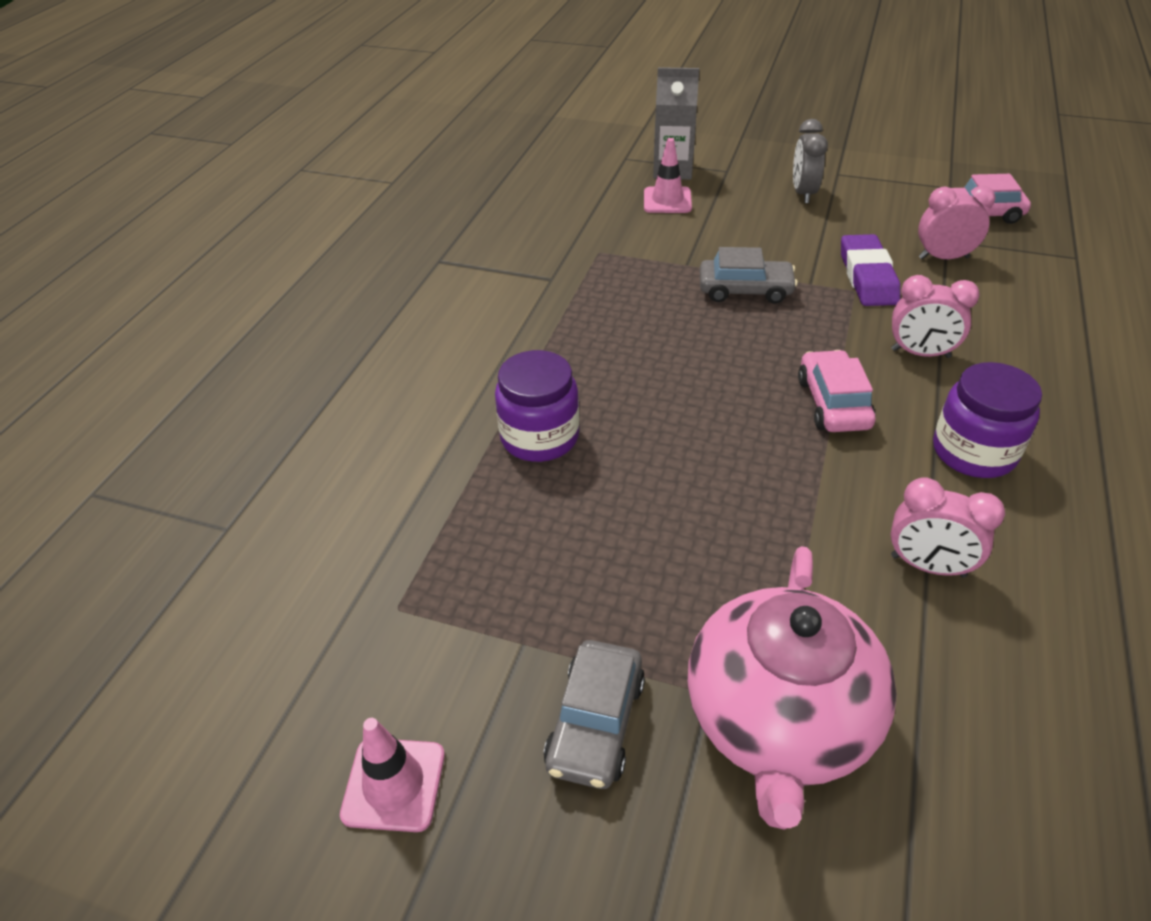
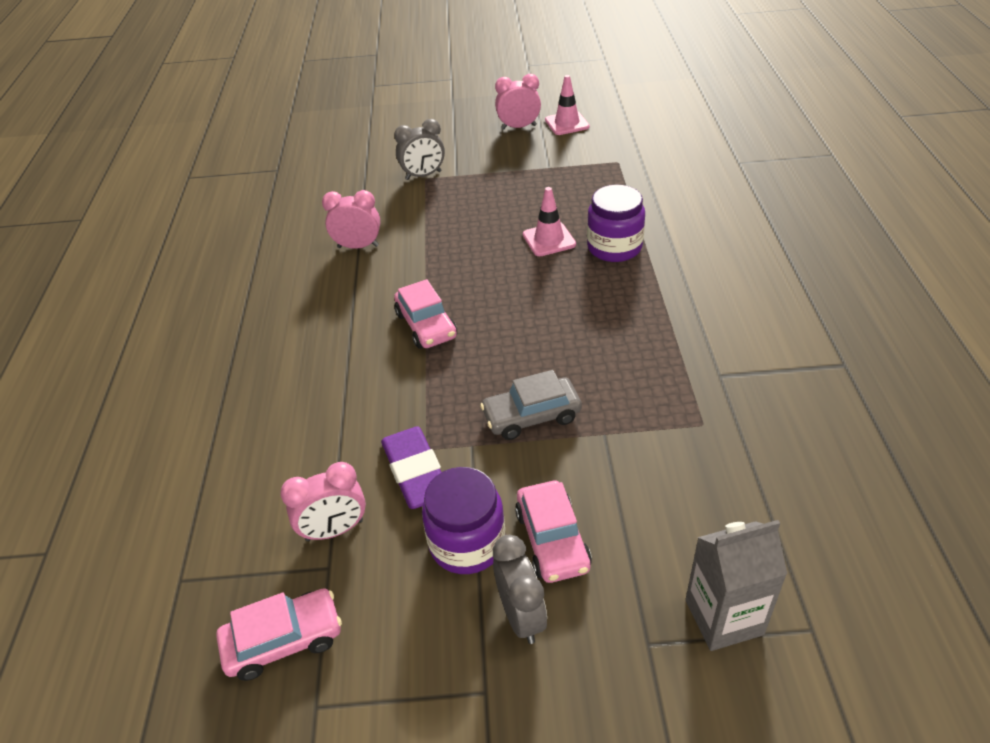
camera: 160 degrees right, 0 degrees up
grey car [544,640,645,789] -> none
pink traffic cone [644,138,692,213] -> pink traffic cone moved to [523,187,576,256]
pink teapot [688,546,897,830] -> grey clock [394,119,445,180]
pink clock [891,275,980,358] -> pink clock moved to [495,74,541,129]
purple jar [933,362,1042,478] -> purple jar moved to [422,467,505,574]
none -> pink car [515,481,592,583]

